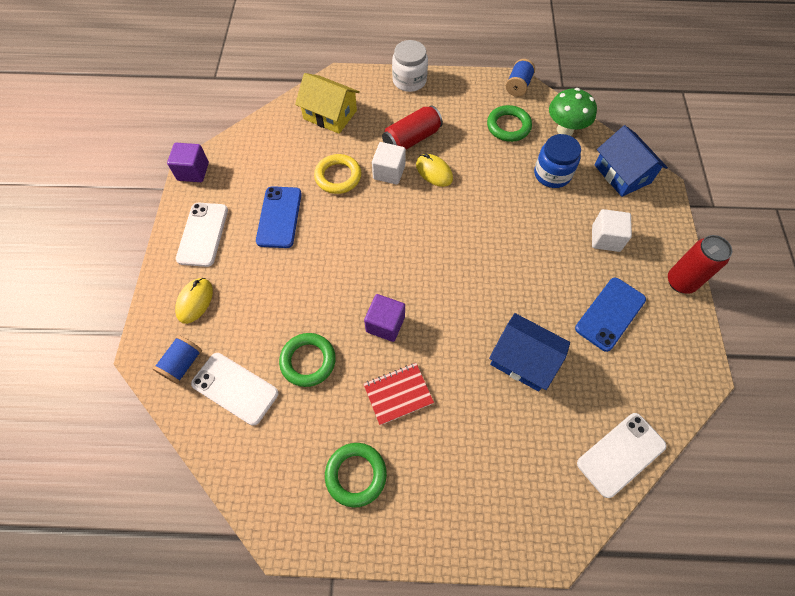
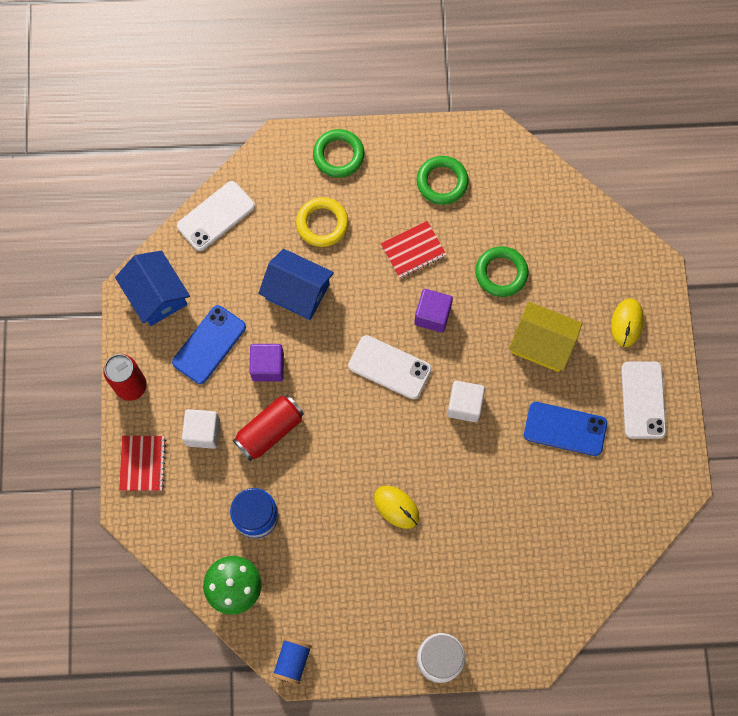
camera: 175 degrees right, 10 degrees up
blue spool [153,335,202,384] -> none
purple cube [167,143,209,182] -> purple cube moved to [249,344,284,382]
white phone [191,353,278,425] -> white phone moved to [348,335,432,399]
blue phone [256,186,302,248] -> blue phone turned 75 degrees counterclockwise [524,402,607,456]
yellow house [295,73,360,134] -> yellow house moved to [509,302,582,372]
yellow ring [314,154,361,194] -> yellow ring moved to [296,197,349,247]
white cube [372,142,406,185] -> white cube moved to [447,381,485,422]
red can [382,105,443,150] -> red can moved to [233,395,304,461]
green ring [487,105,532,142] -> green ring moved to [313,129,365,178]
blue house [595,125,668,197] -> blue house moved to [115,251,190,326]
none -> red notebook [119,436,166,491]

